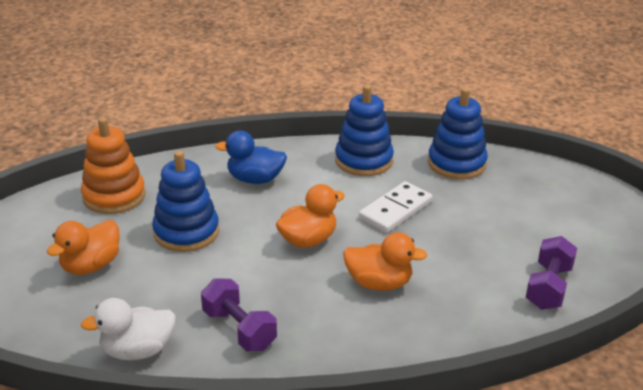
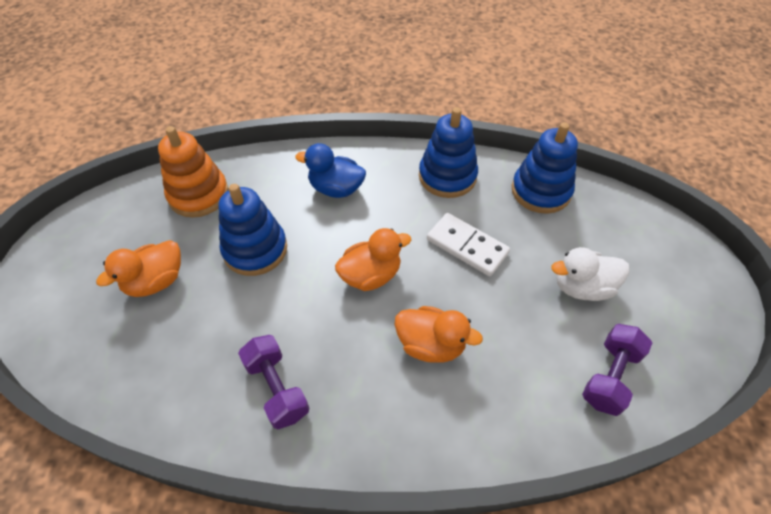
camera: 10 degrees right, 20 degrees up
white duck [81,298,176,361] -> white duck moved to [551,247,629,301]
white domino [359,181,433,233] -> white domino turned 75 degrees clockwise [427,213,510,276]

